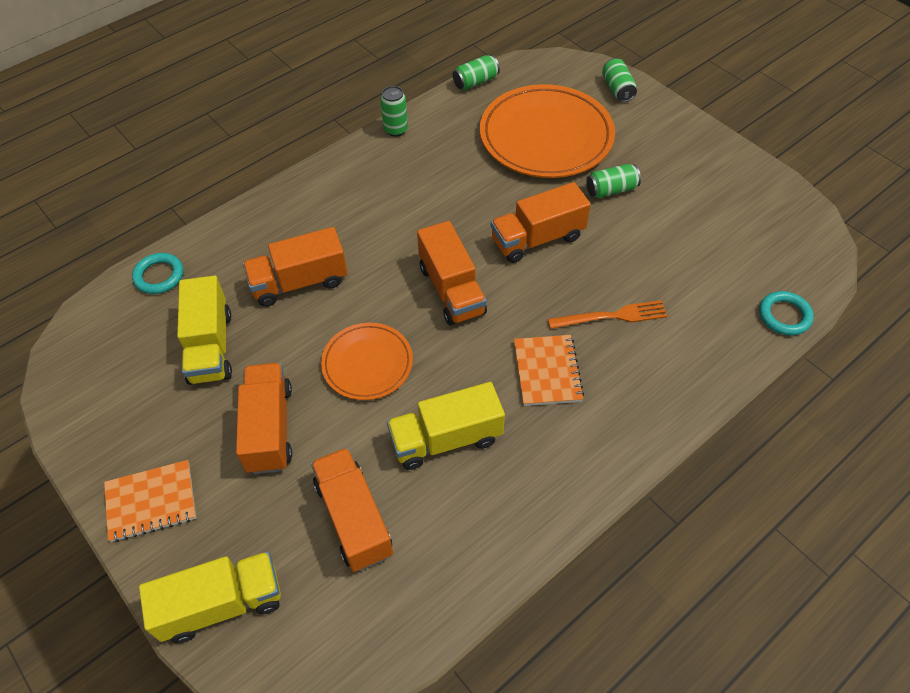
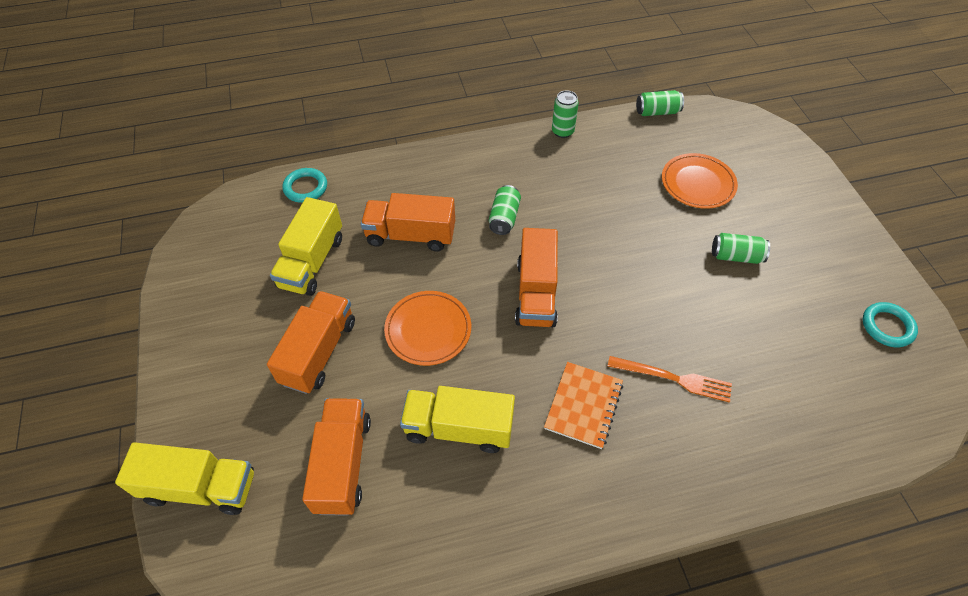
camera: 25 degrees right, 0 degrees up
orange notebook [104,460,196,542] -> none
orange plate [480,84,615,178] -> orange plate [662,153,738,209], size x0.56
orange truck [491,182,591,263] -> none
green can [602,58,637,102] -> green can moved to [489,185,521,235]
turquoise ring [759,291,814,336] -> turquoise ring moved to [863,302,918,347]

